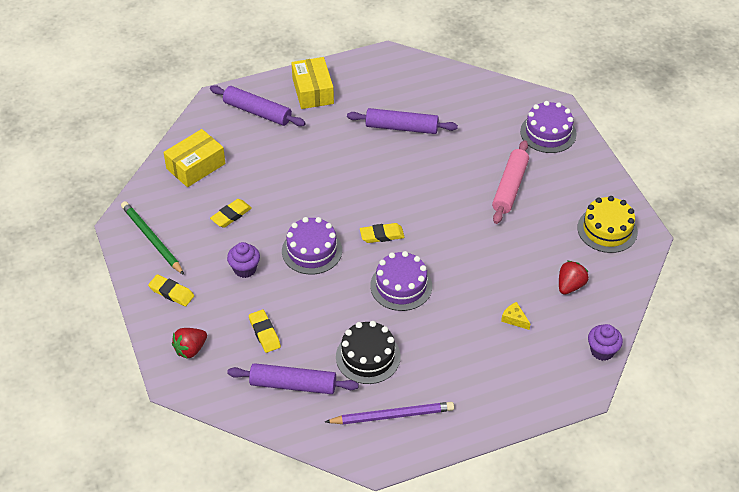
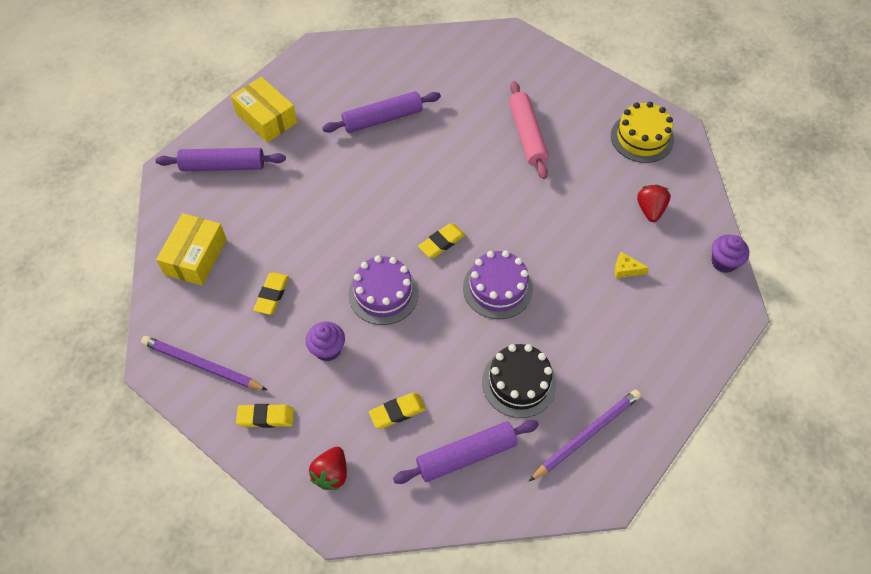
camera: 30 degrees left, 10 degrees up
green pencil [121,201,184,275] -> purple pencil [141,336,267,390]
yellow eraser [249,310,281,353] -> yellow eraser turned 60 degrees counterclockwise [369,393,426,429]
purple cake [520,101,577,153] -> none

